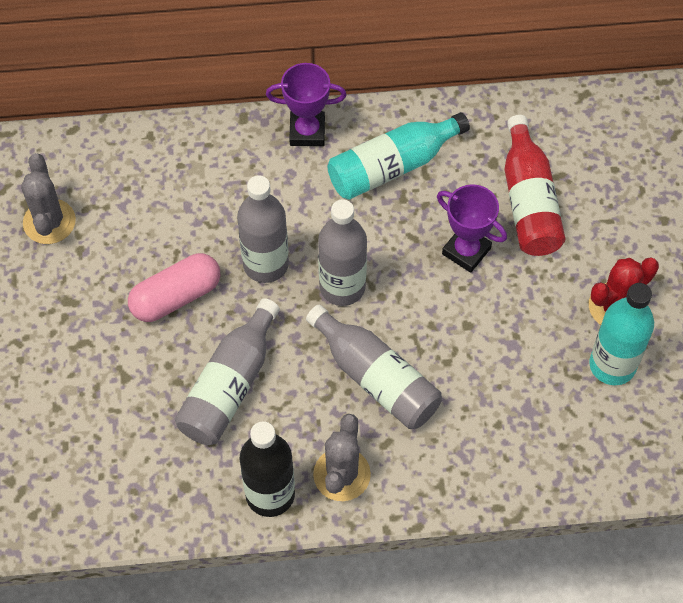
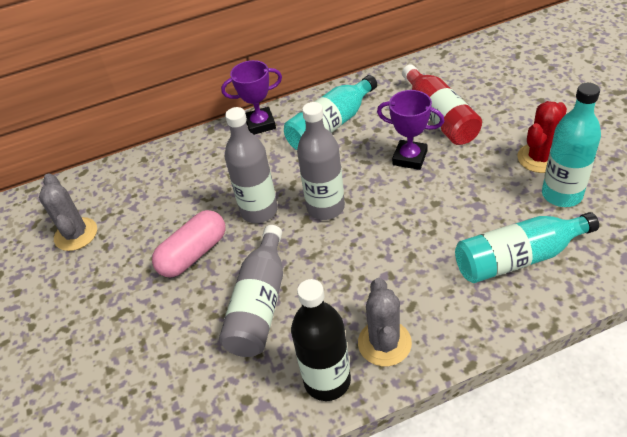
camera: 10 degrees left, 15 degrees down
grey bottle [306,305,442,429] -> none
none -> turquoise bottle [455,212,599,283]

